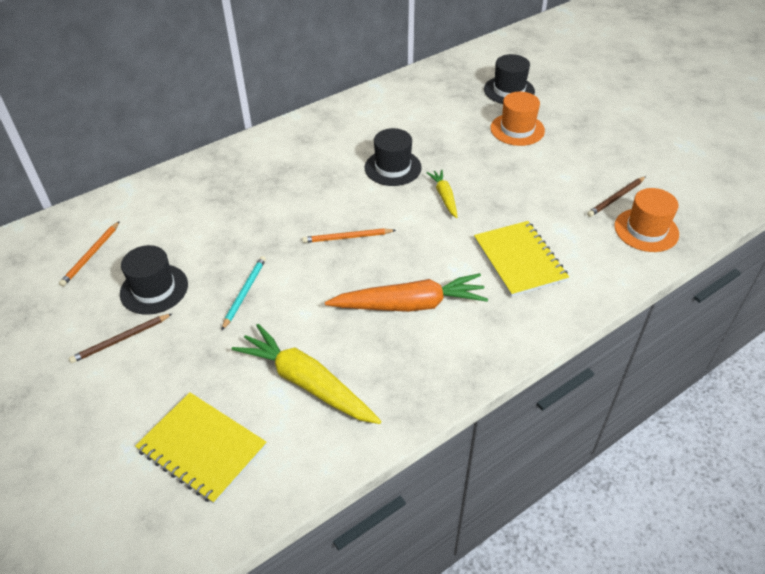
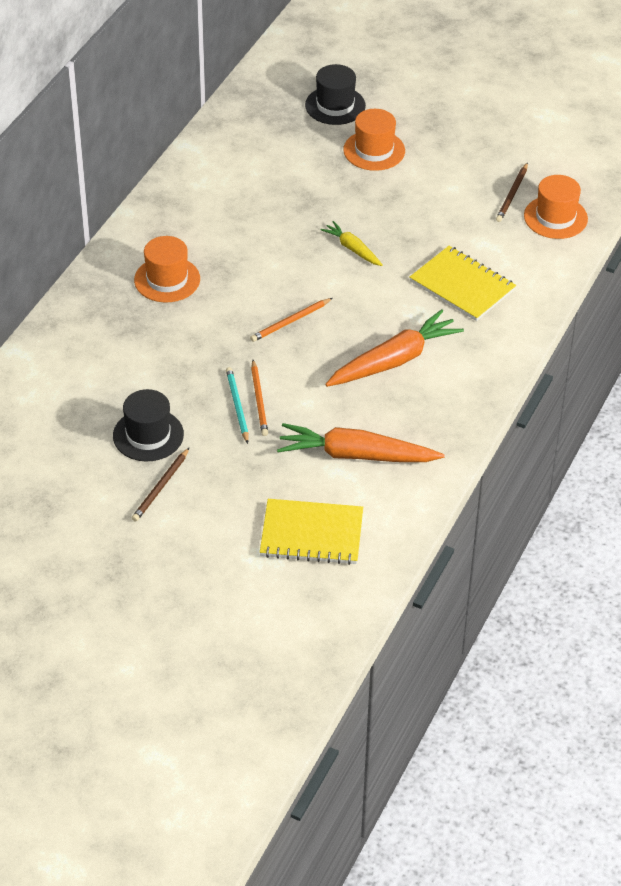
camera: 30 degrees left, 0 degrees up
orange pencil [59,221,120,287] -> orange pencil moved to [251,360,268,436]
yellow carrot [232,324,381,424] -> orange carrot [277,423,445,462]
black hat [365,128,422,186] -> none
none -> orange hat [134,236,200,302]

